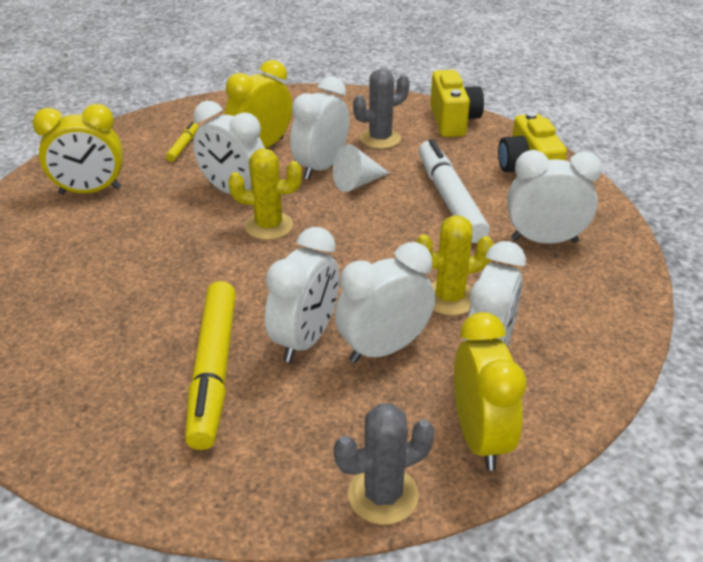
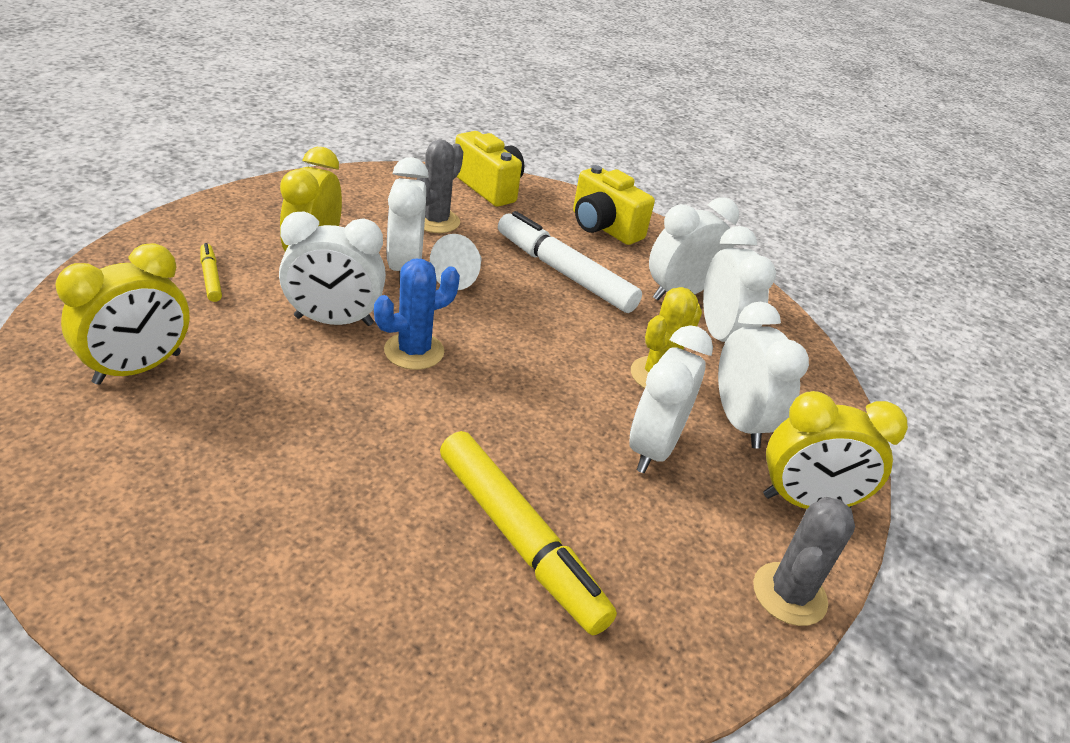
camera: 40 degrees left, 0 degrees up
yellow cactus [228,148,302,240] -> blue cactus [374,259,460,370]
white clock [265,227,339,362] -> white clock moved to [703,226,776,342]
yellow clock [454,312,526,471] -> yellow clock turned 135 degrees clockwise [763,391,908,509]

